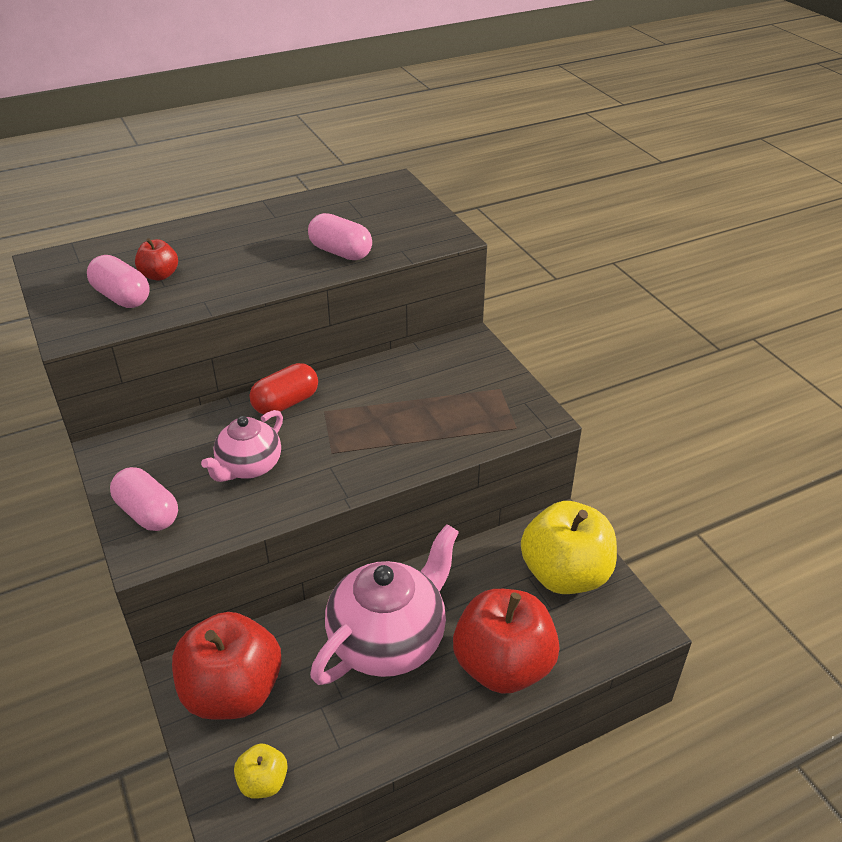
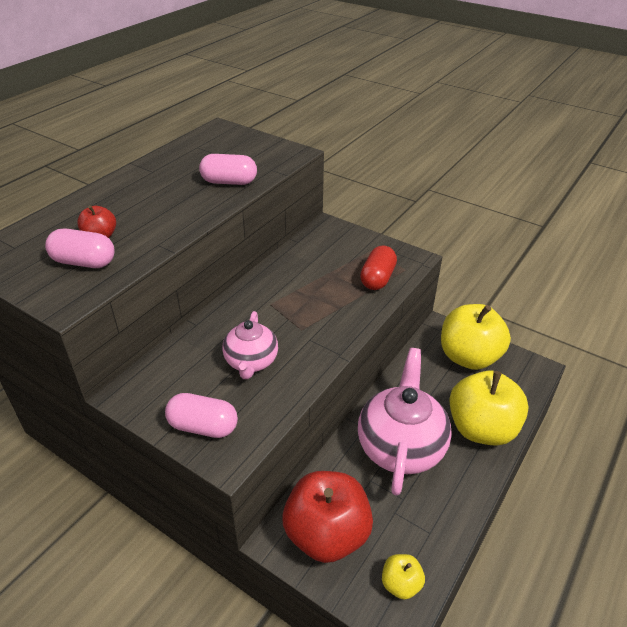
camera: 30 degrees left, 0 degrees up
red capsule [250,363,318,415] -> red capsule moved to [360,245,397,290]
red apple [453,589,560,694] -> yellow apple [449,370,529,446]

